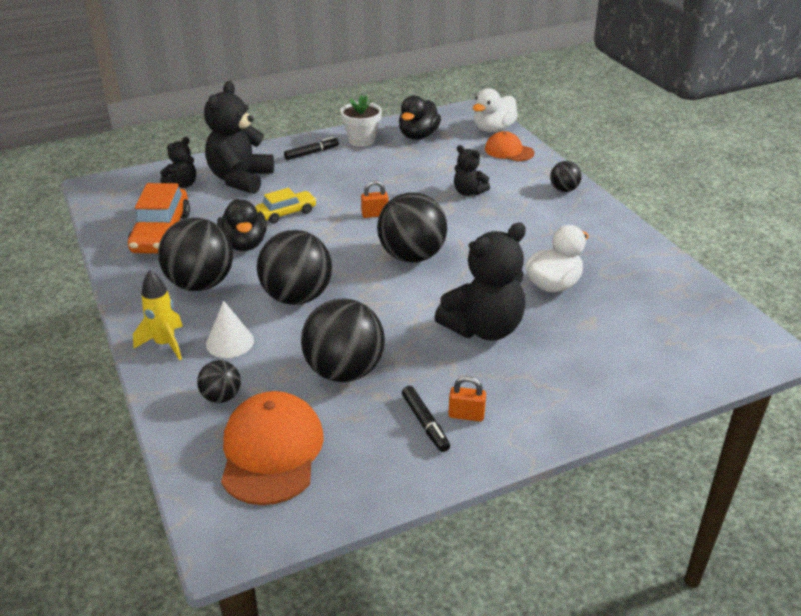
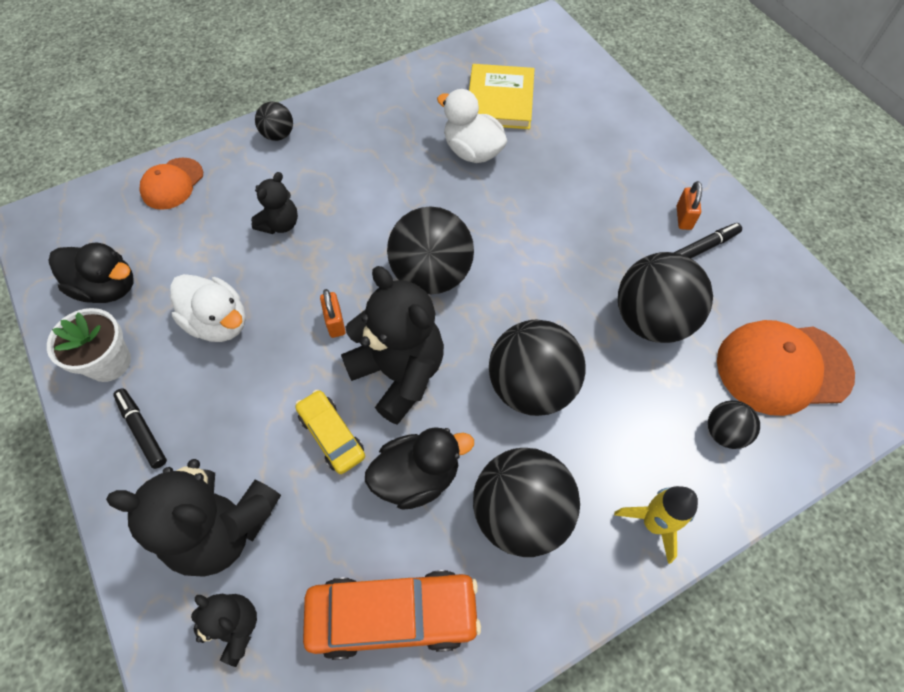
camera: 95 degrees left, 25 degrees up
white cone [206,301,254,358] -> none
black teddy bear [434,223,526,341] -> black teddy bear moved to [341,266,444,425]
white duck [472,88,518,133] -> white duck moved to [170,274,246,342]
none -> yellow book [469,64,534,129]

